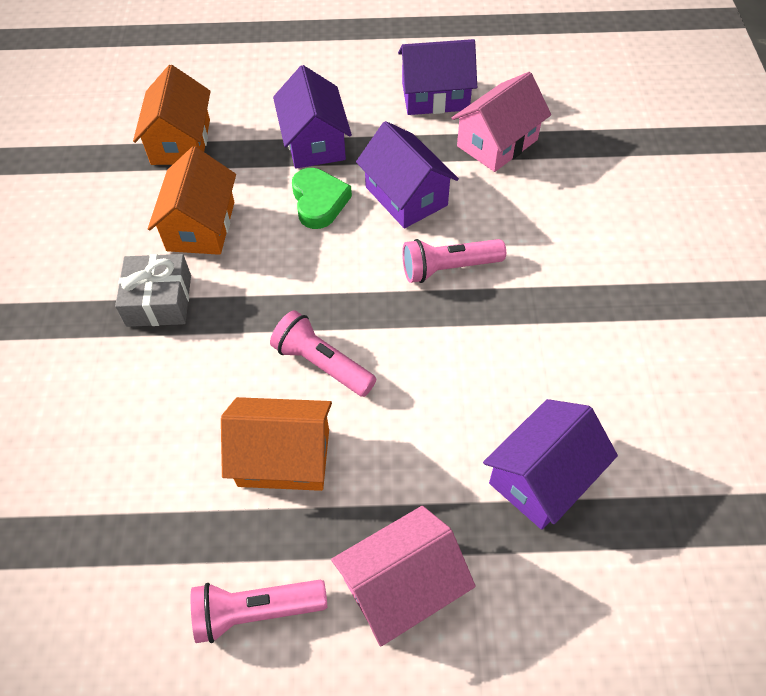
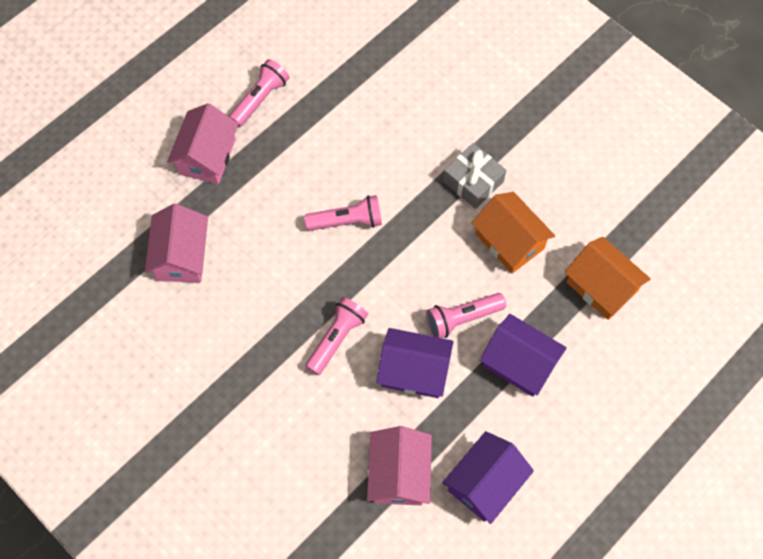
camera: 135 degrees right, 10 degrees up
orange house [221,397,332,491] -> none
green heart [292,168,352,229] -> pink flashlight [426,293,506,338]
purple house [483,399,618,530] -> pink house [145,204,208,282]

